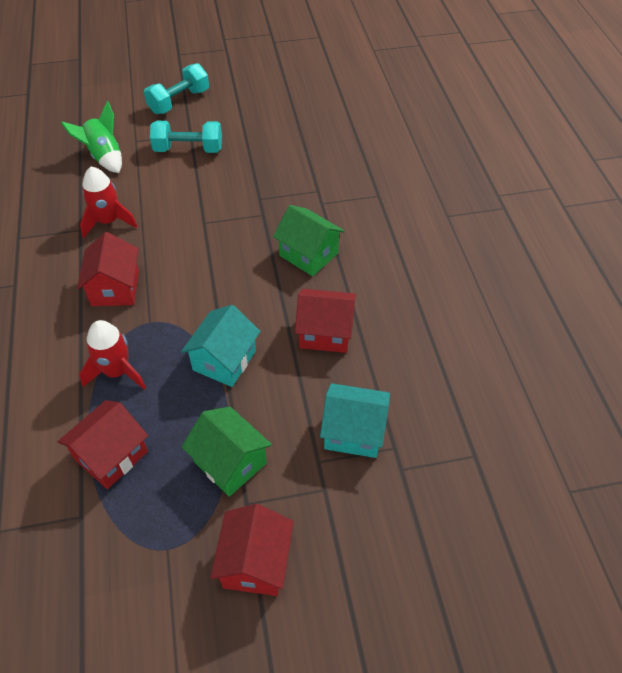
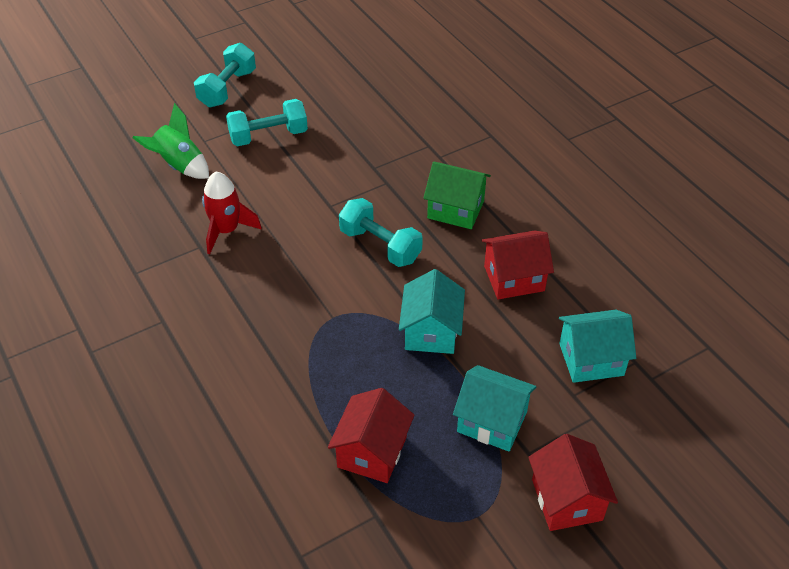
camera: 20 degrees left, 5 degrees down
red house [77,232,139,306] -> none
red rocket [79,320,146,389] -> none
green house [182,407,272,497] -> turquoise house [453,365,537,452]
none -> turquoise dumbbell [339,198,423,267]

